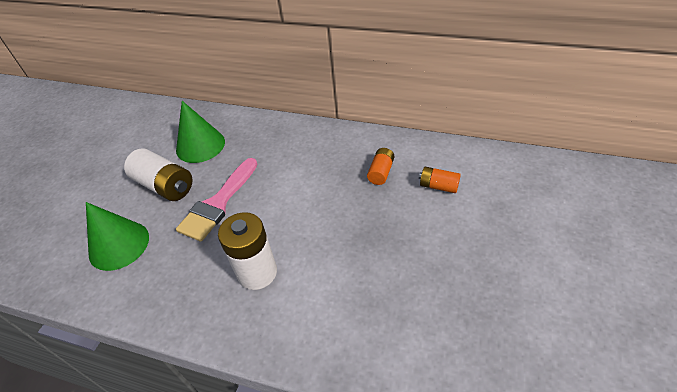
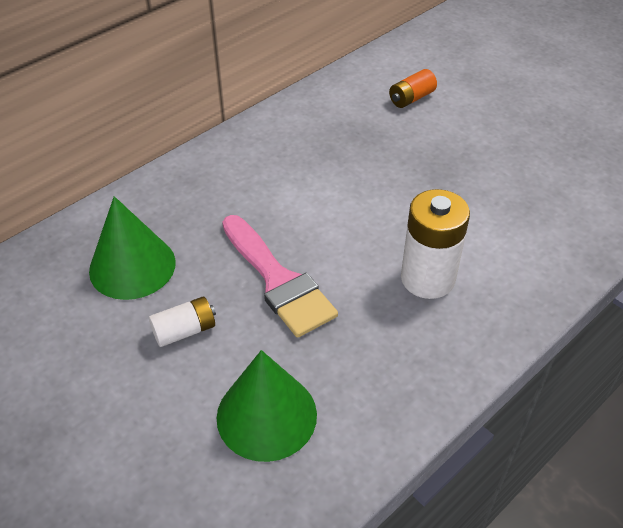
camera: 65 degrees left, 0 degrees up
white battery [124,148,193,201] -> white battery [149,297,216,347], size x0.56
orange battery [367,148,394,185] -> none

